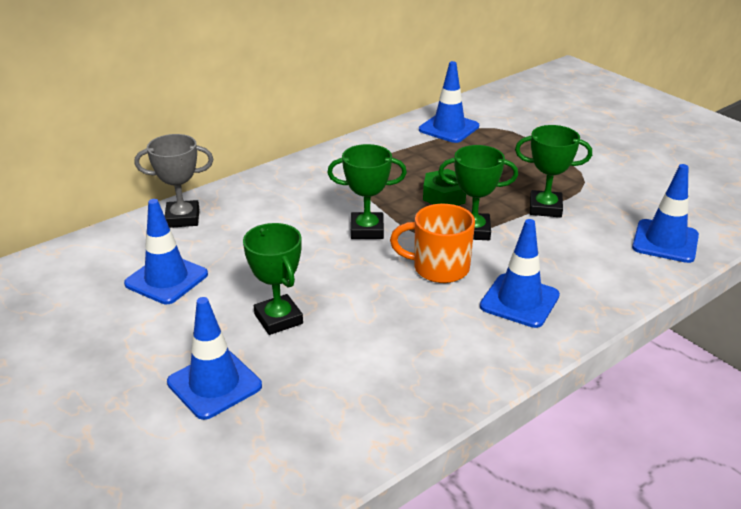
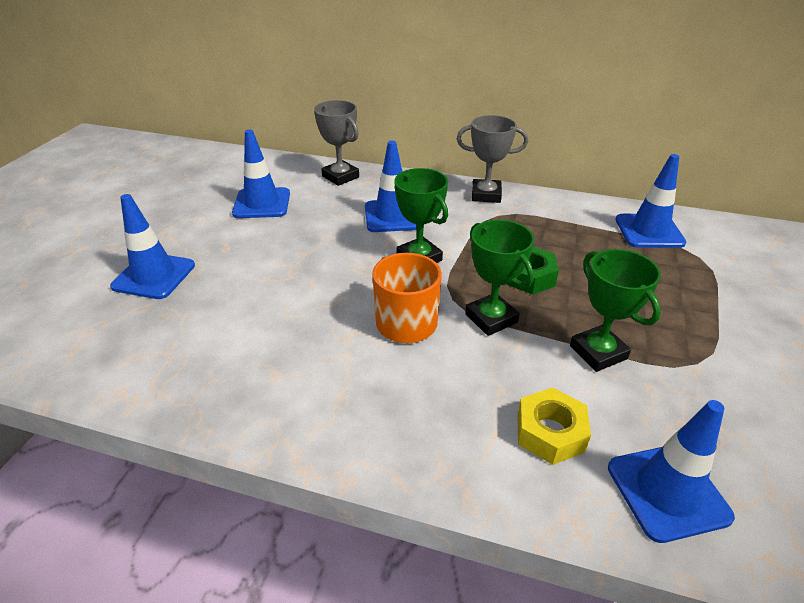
camera: 55 degrees right, 5 degrees up
green trophy [243,223,303,335] -> none
blue traffic cone [480,219,560,328] -> blue traffic cone moved to [365,141,417,232]
none -> grey trophy [457,115,528,203]
none -> yellow nut [517,387,591,465]

